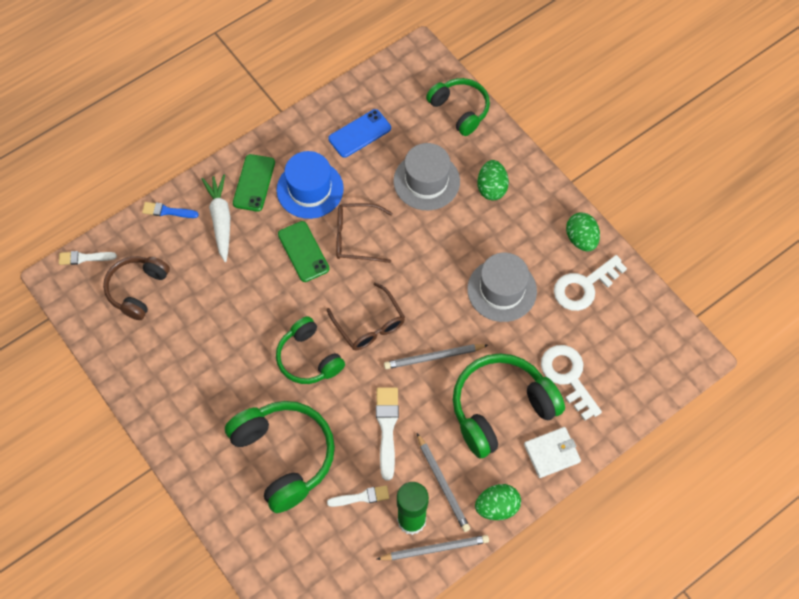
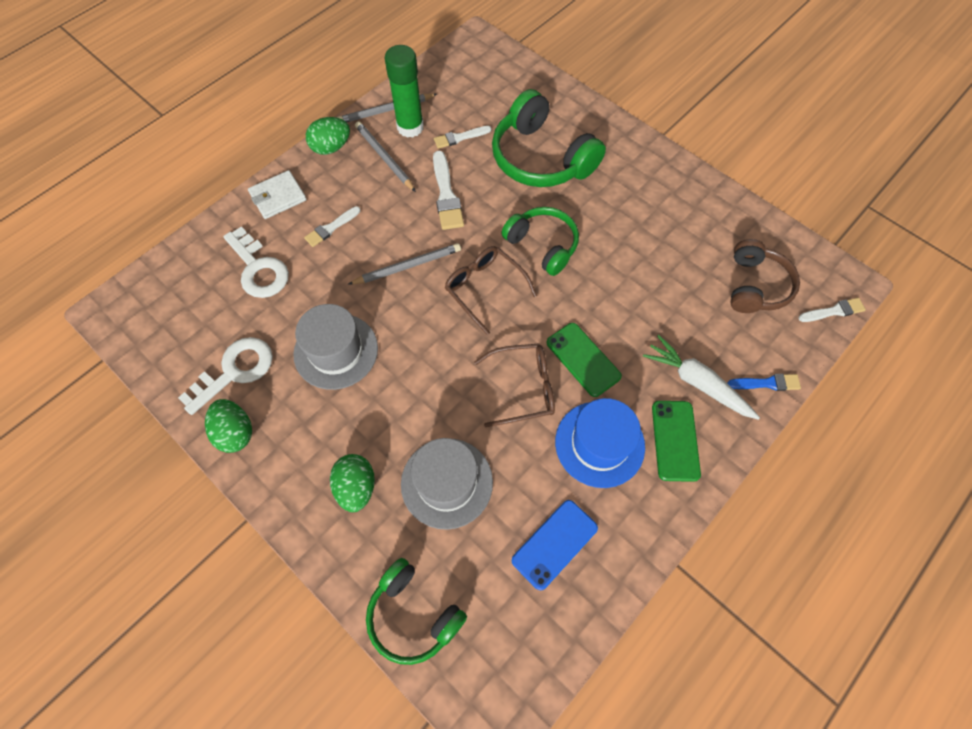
camera: 170 degrees right, 0 degrees up
white carrot [202,174,230,262] -> white carrot turned 150 degrees clockwise [643,335,760,420]
green headphones [453,353,565,458] -> white brush [304,206,360,247]

